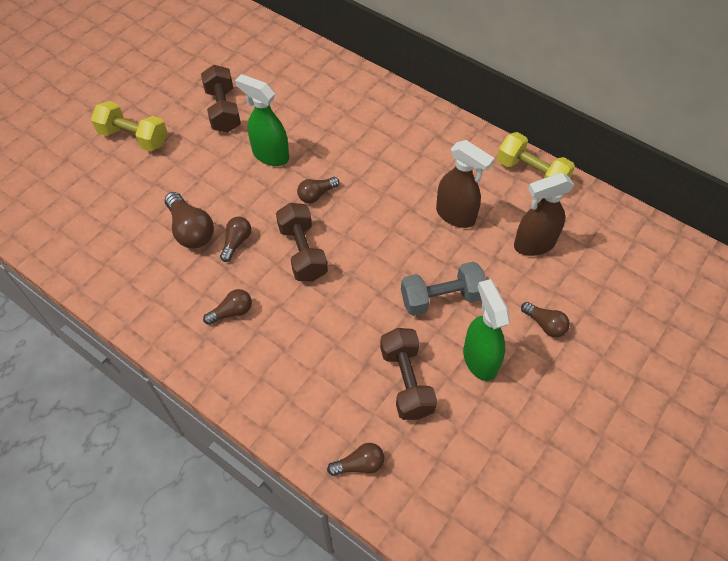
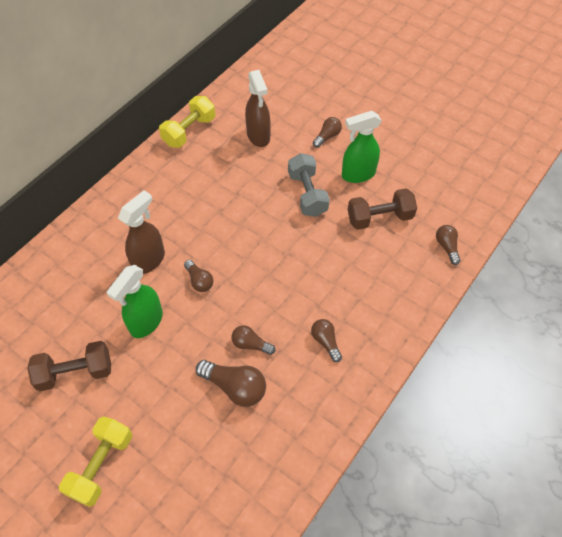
camera: 90 degrees left, 0 degrees up
brown light bulb [165,192,214,248] -> brown light bulb turned 60 degrees clockwise [196,360,266,407]
brown dumbbell [276,203,328,281] -> none
brown spray bottle [436,140,495,228] -> brown spray bottle moved to [118,190,165,274]

